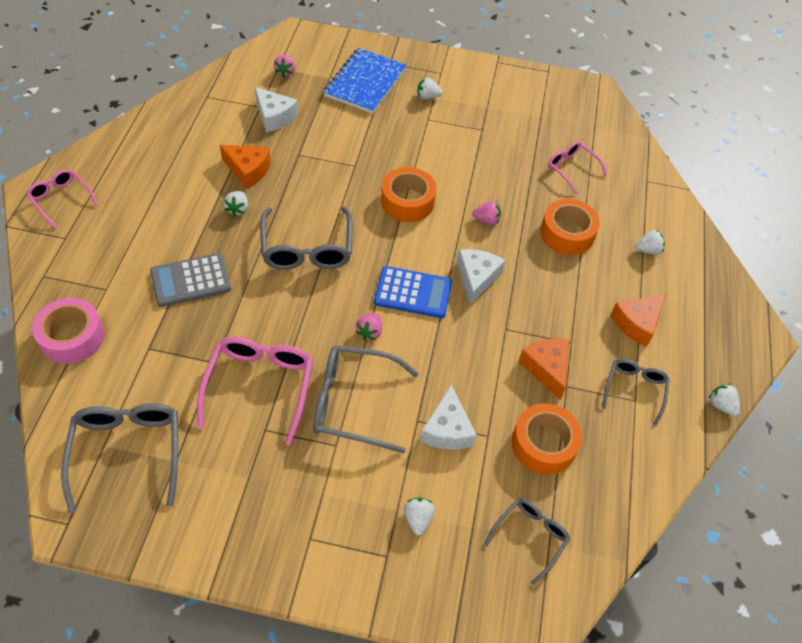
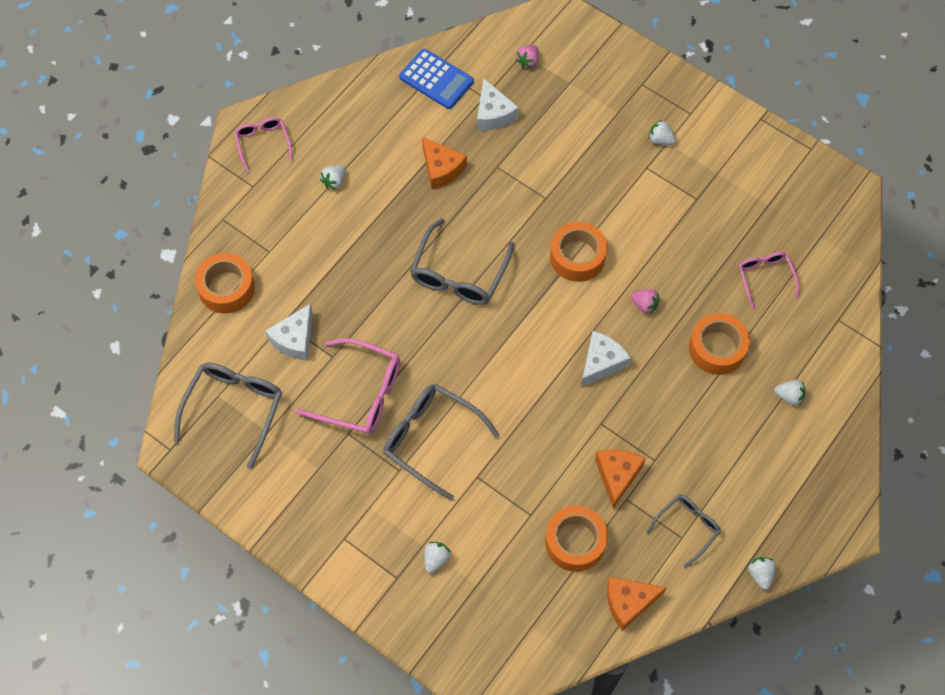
camera: 30 degrees right, 10 degrees up
pink tape [32,298,105,364] -> orange tape [195,253,255,314]
grey calculator [150,253,231,307] -> none
pink glasses [197,336,313,445] -> pink glasses turned 75 degrees clockwise [295,338,400,435]
white strawberry [224,191,248,216] -> white strawberry moved to [320,165,345,190]
blue notebook [323,48,407,114] -> none
pink strawberry [355,313,382,341] -> none
blue calculator [374,266,452,318] -> blue calculator moved to [399,49,474,109]
white cheese [420,385,477,450] -> white cheese moved to [265,304,313,361]
grey glasses [484,498,570,585] -> none
orange cheese [610,294,666,347] -> orange cheese moved to [607,577,666,631]

